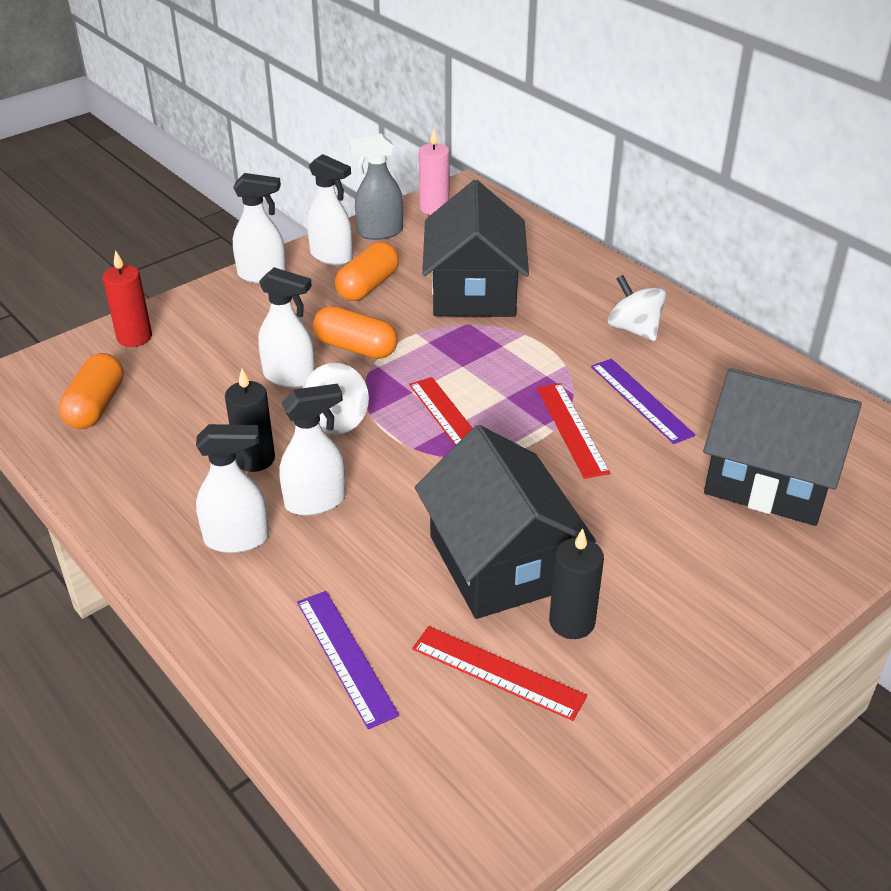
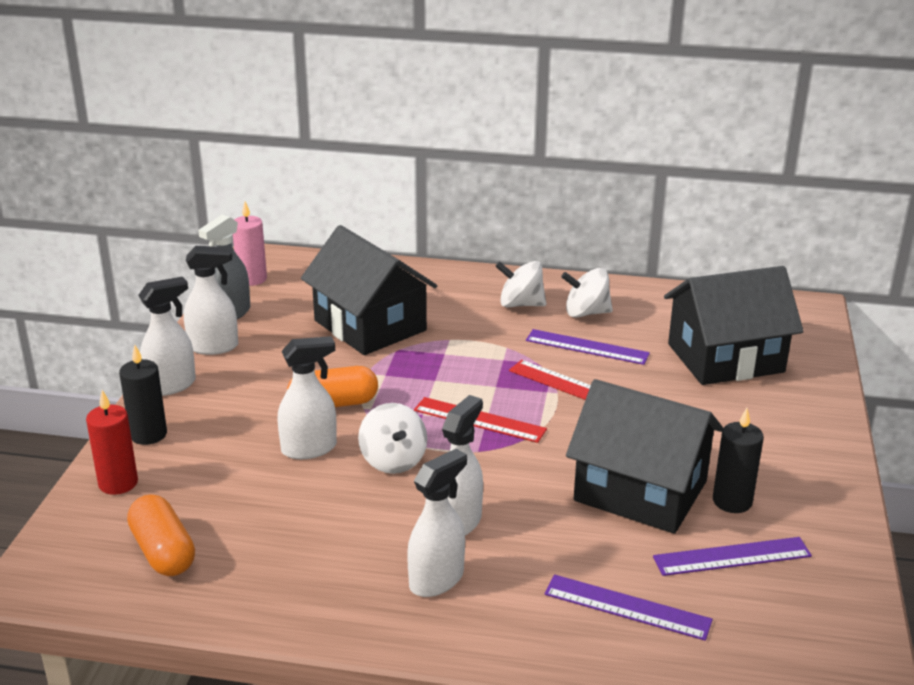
camera: 40 degrees left, 10 degrees down
black candle [225,368,275,472] -> black candle moved to [119,345,167,445]
orange capsule [335,242,399,301] -> none
red ruler [412,626,587,721] -> purple ruler [653,537,812,576]
none -> white spinning top [561,268,613,318]

